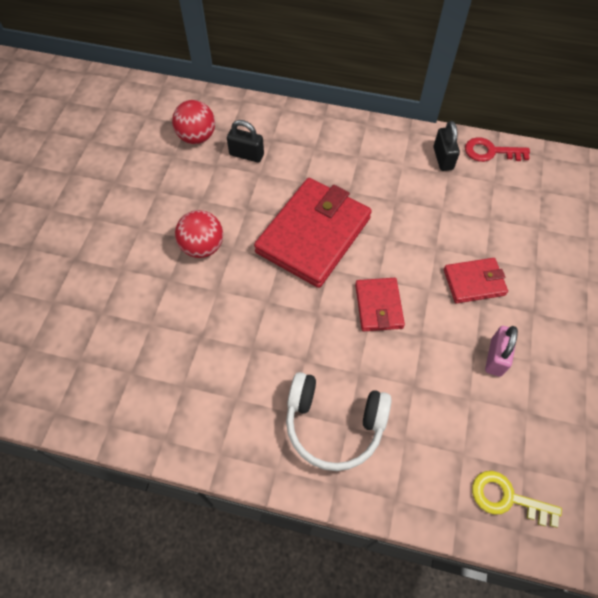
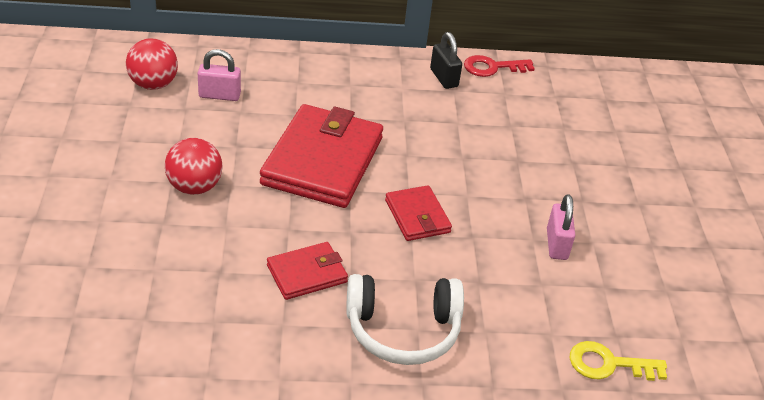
camera: 20 degrees left, 20 degrees down
black padlock [227,120,264,163] -> pink padlock [198,49,241,101]
red wallet [444,258,508,303] -> red wallet moved to [267,242,348,300]

